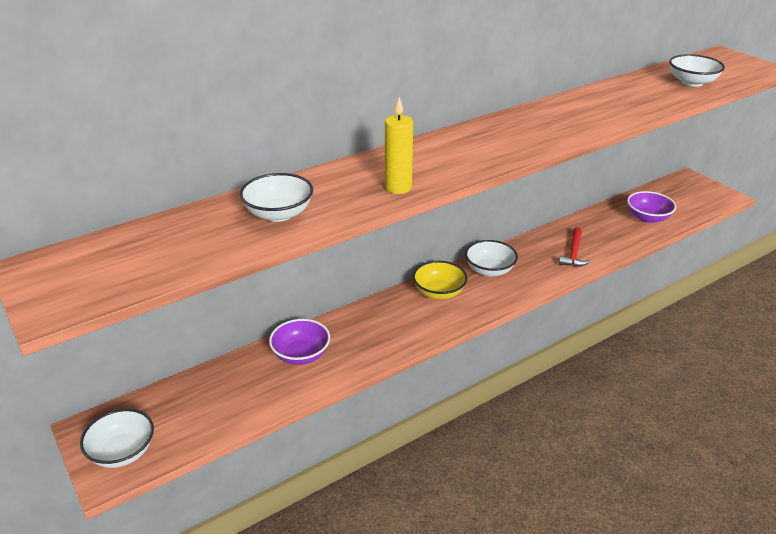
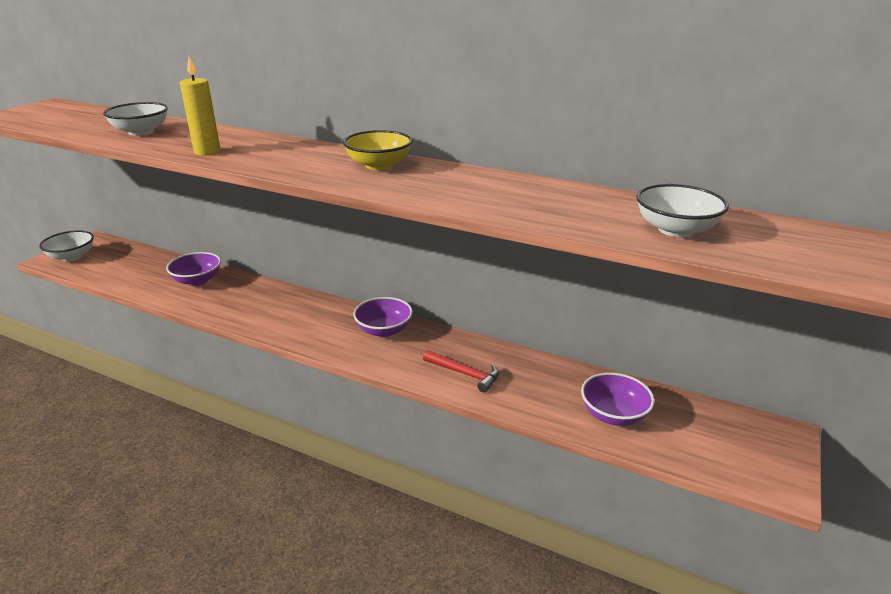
camera: 60 degrees right, 5 degrees down
yellow bowl [413,261,467,299] -> yellow bowl moved to [343,130,412,170]
white bowl [465,240,518,277] -> purple bowl [353,297,413,337]
red hammer [559,227,591,267] -> red hammer turned 135 degrees counterclockwise [423,350,499,393]

